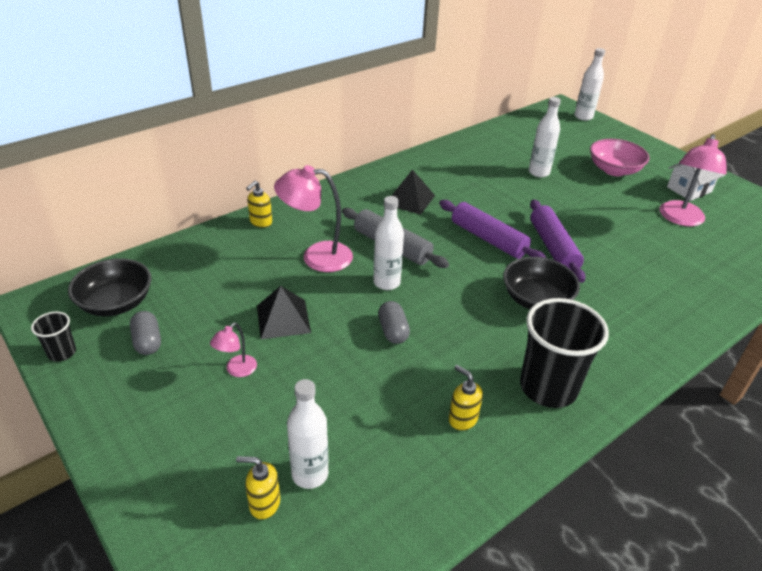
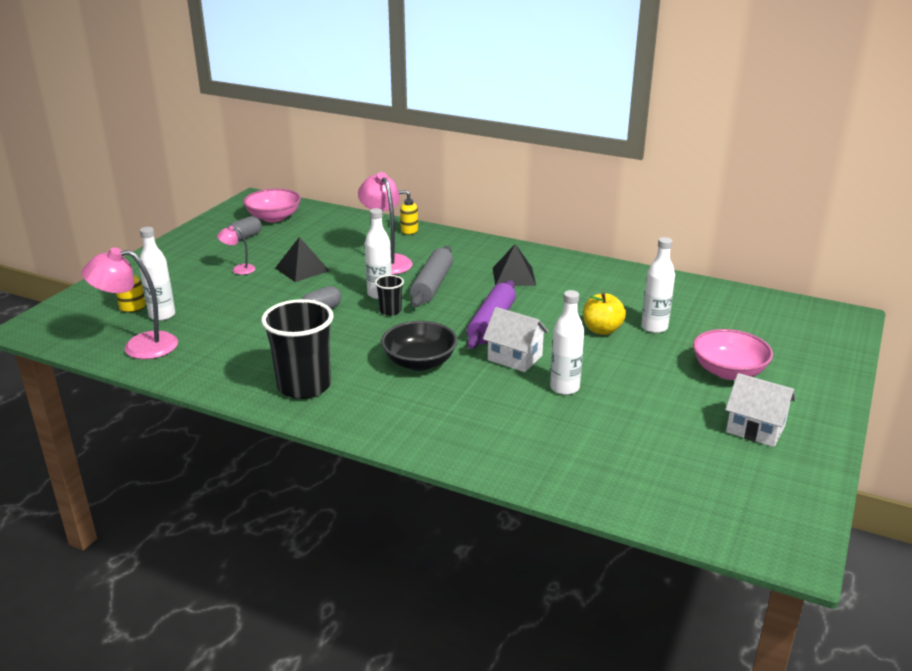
camera: 65 degrees right, 10 degrees down
black cup [31,311,76,362] -> black cup moved to [375,275,404,316]
black bowl [68,258,152,316] -> pink bowl [243,189,301,222]
yellow soap dispenser [449,365,483,431] -> none
purple rolling pin [530,199,586,283] -> white house [483,307,549,372]
white bottle [574,48,605,121] -> white bottle moved to [550,290,584,395]
pink lamp [660,134,727,226] -> pink lamp moved to [82,247,178,359]
none -> yellow apple [583,293,626,335]

